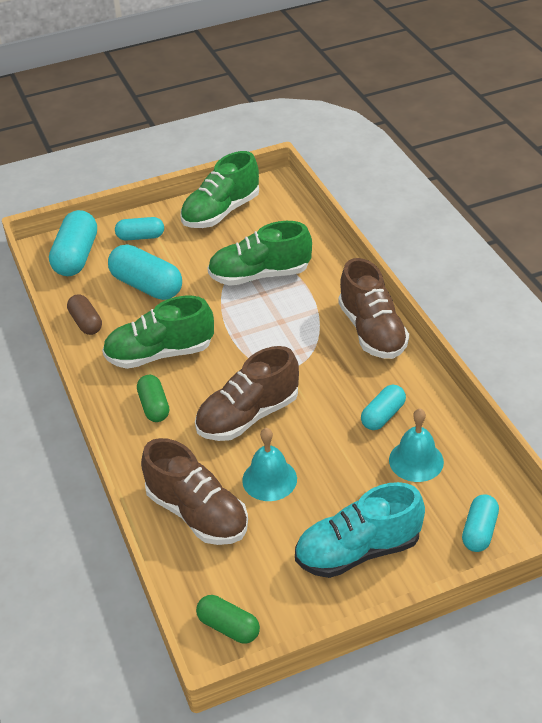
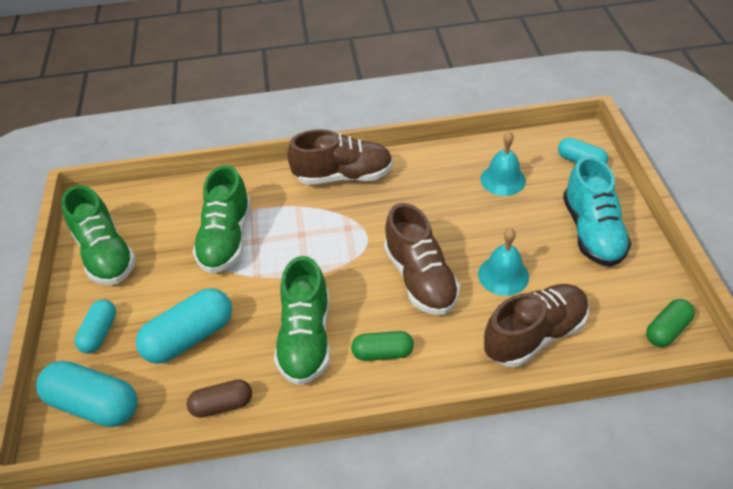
camera: 75 degrees left, 5 degrees up
turquoise capsule [361,385,406,430] -> none

